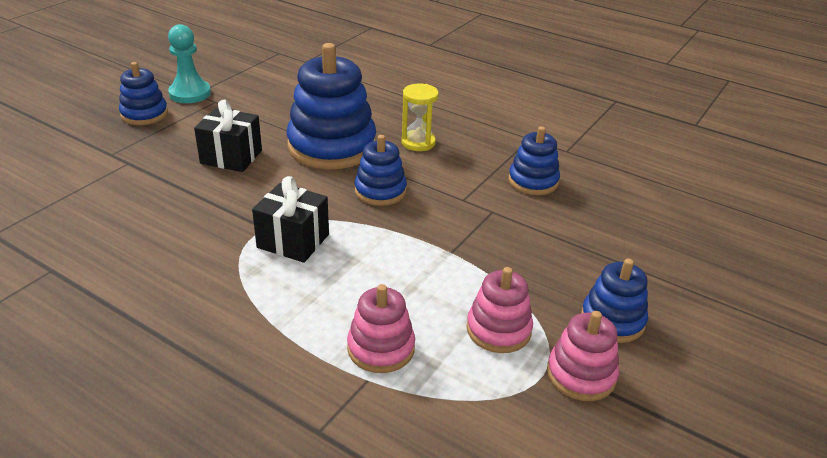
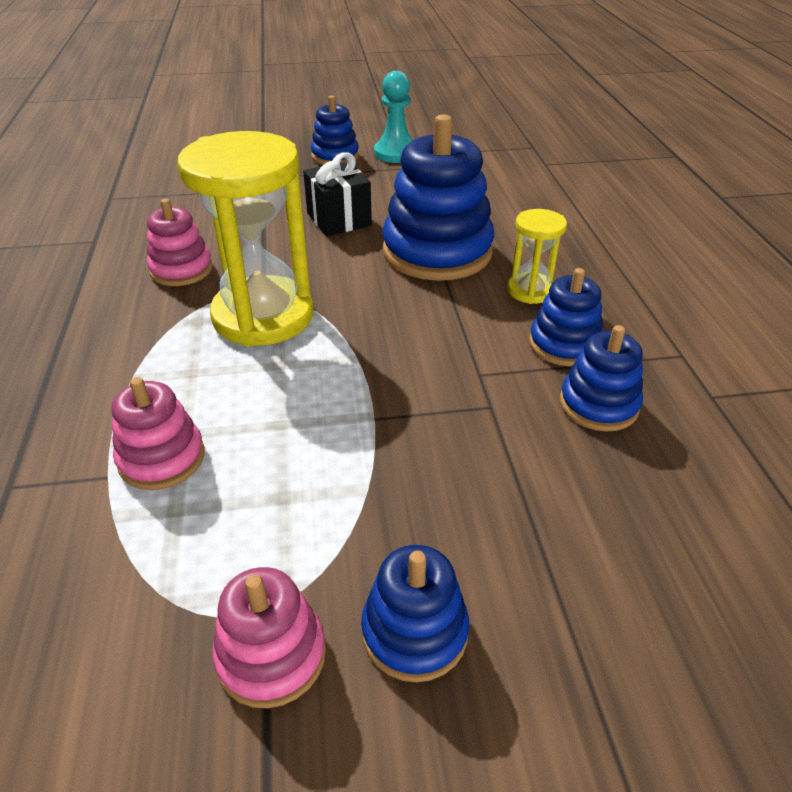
camera: 50 degrees right, 5 degrees up
black gift [252,176,329,263] -> yellow hourglass [177,131,314,346]
blue stacking toy [355,135,407,206] -> blue stacking toy moved to [529,268,603,366]
pink stacking toy [467,267,533,353] -> pink stacking toy moved to [147,199,213,286]

